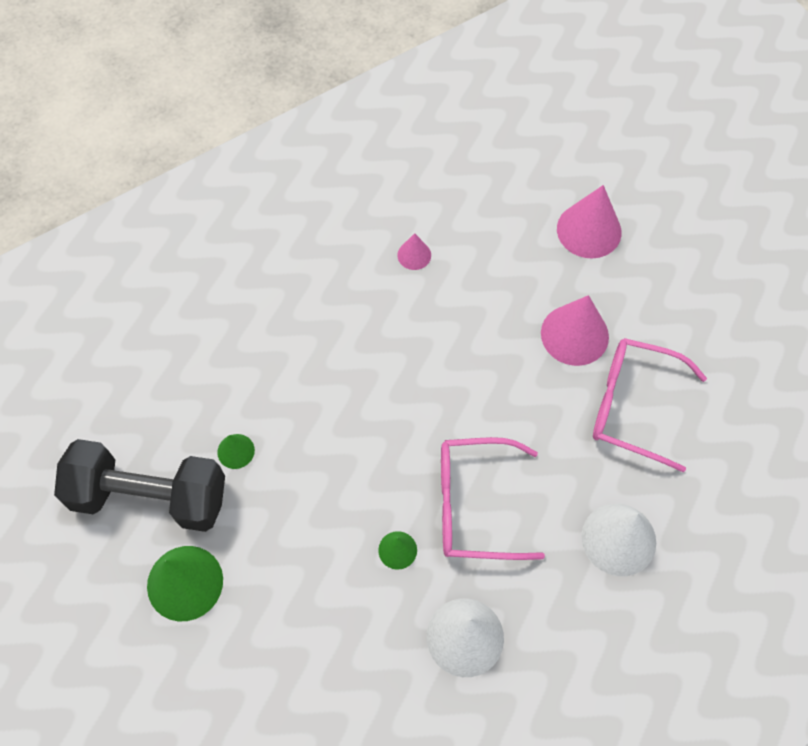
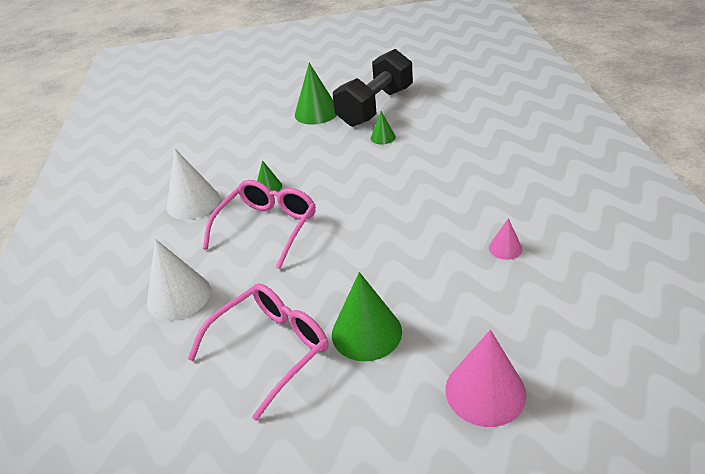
camera: 120 degrees right, 25 degrees down
pink cone [541,295,609,366] -> green cone [332,272,402,361]

